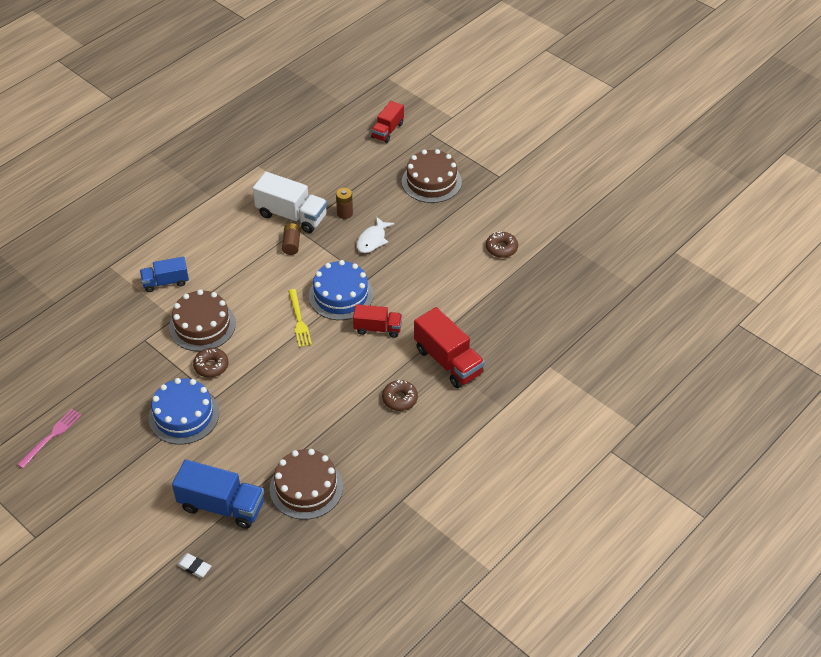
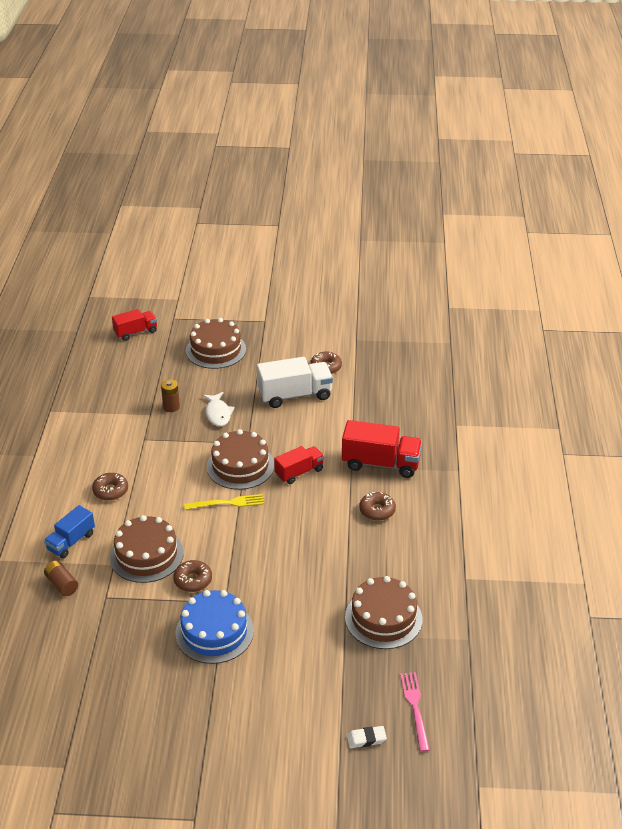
camera: 40 degrees left, 10 degrees down
pink fork [17,409,82,468] -> pink fork moved to [400,672,430,752]
blue truck [172,459,264,529] -> none
white truck [253,172,327,233] -> white truck moved to [257,357,333,408]
brown battery [282,223,300,255] -> brown battery moved to [44,561,78,596]
yellow fork [288,289,312,347] -> yellow fork turned 45 degrees counterclockwise [184,494,264,510]
blue cake [309,260,374,320] -> brown cake [207,429,274,490]
red truck [371,101,404,143] -> red truck turned 105 degrees counterclockwise [112,309,157,341]
none -> brown donut [92,473,128,501]

